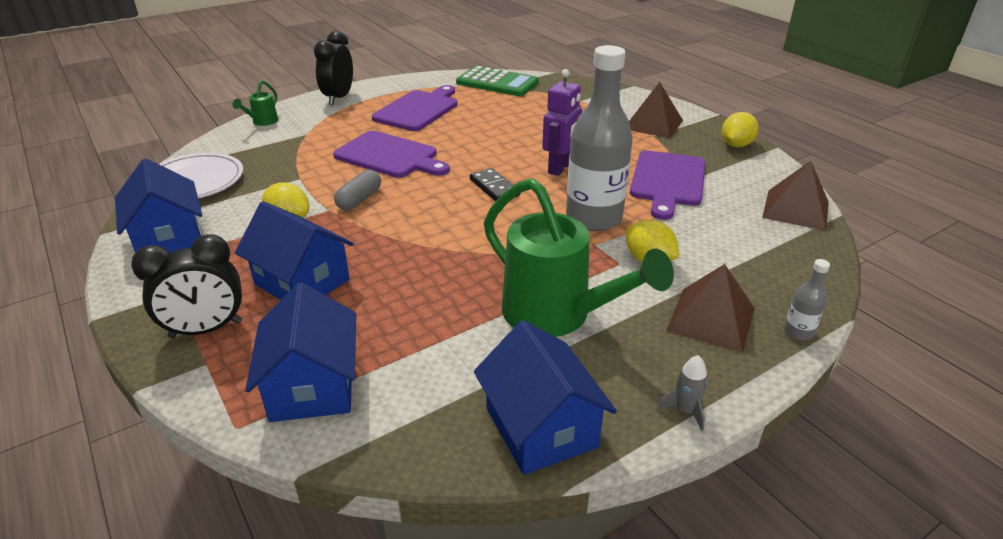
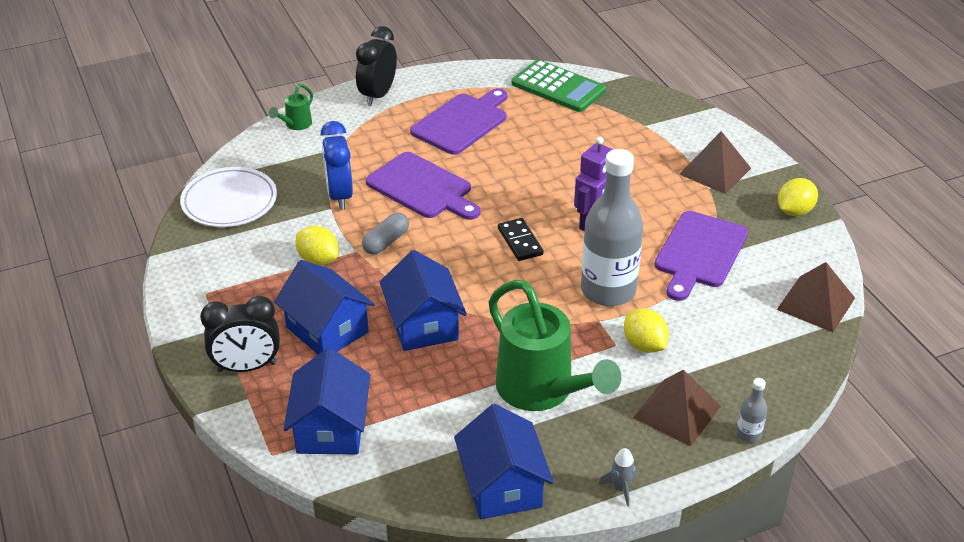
camera: 10 degrees right, 5 degrees up
blue house [115,158,202,254] -> blue house moved to [380,250,467,351]
none -> blue clock [321,121,353,210]

